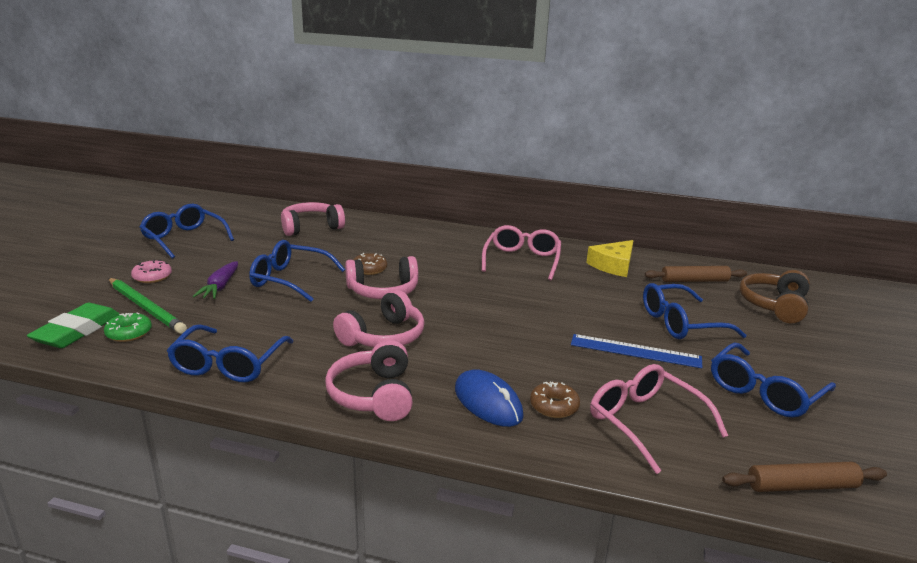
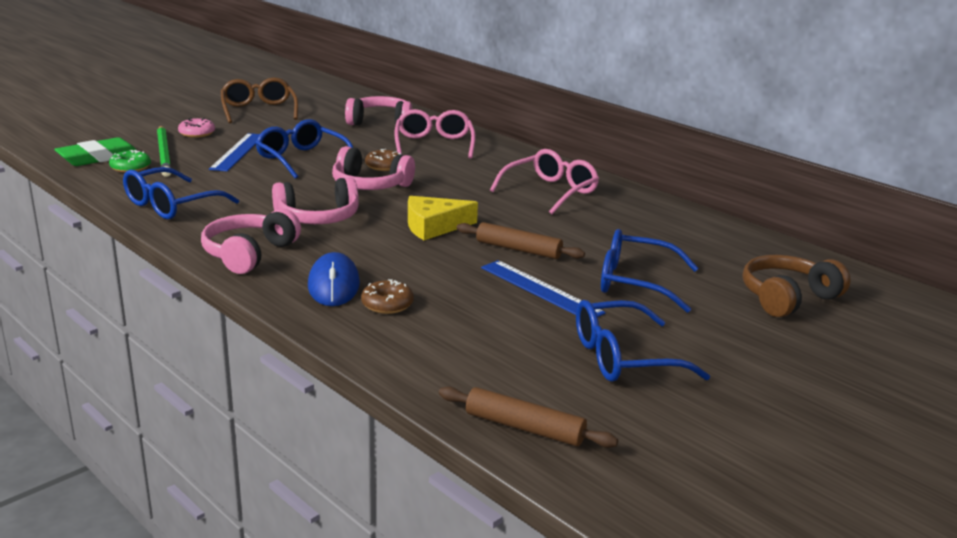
camera: 30 degrees right, 0 degrees up
blue glasses [139,204,234,259] -> brown glasses [221,78,298,123]
purple carrot [192,261,238,299] -> blue ruler [209,133,260,171]
yellow cheese [586,240,634,277] -> yellow cheese moved to [408,196,478,240]
pink glasses [590,364,728,474] -> pink glasses moved to [394,109,476,159]
brown rolling pin [645,266,747,282] -> brown rolling pin moved to [457,222,585,259]

